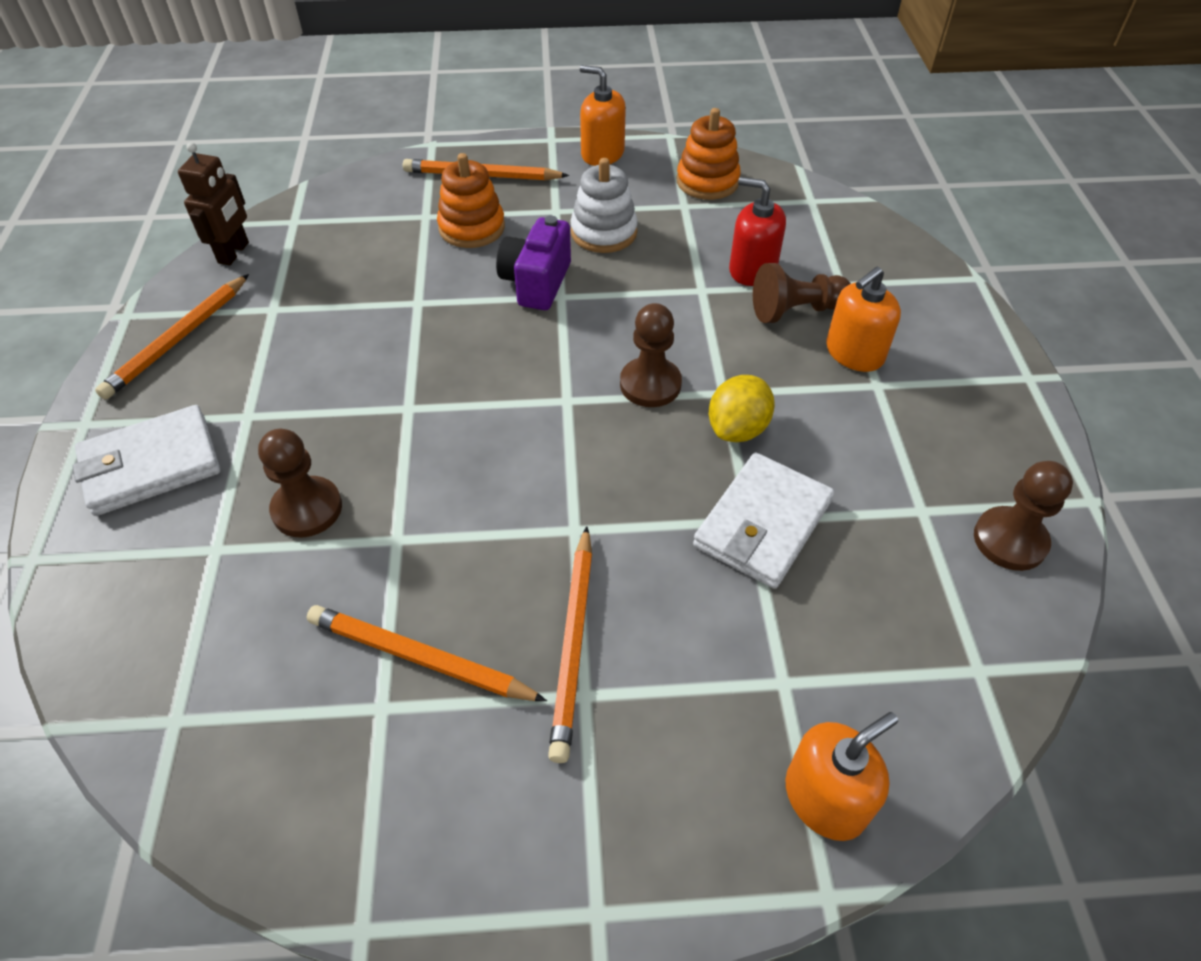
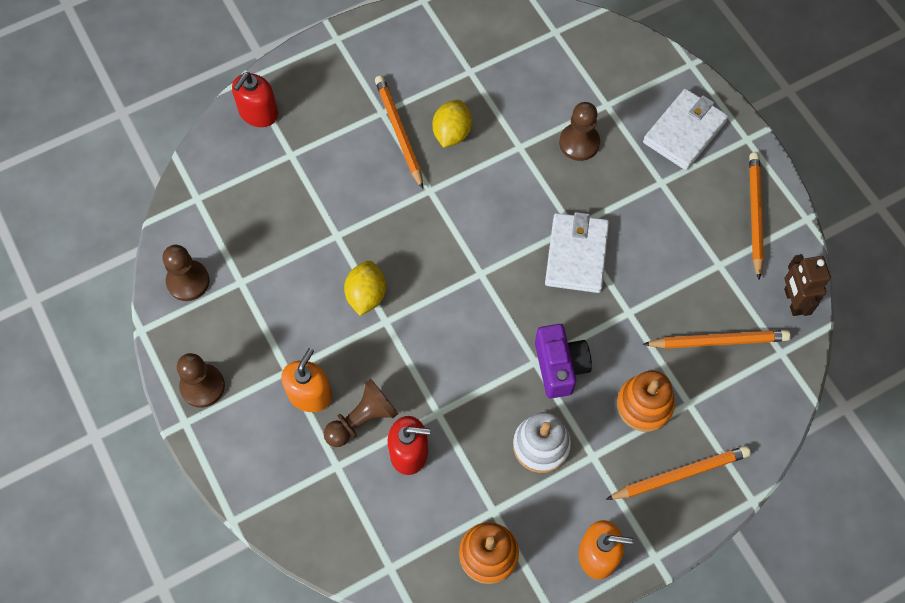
camera: 155 degrees right, 15 degrees up
orange pencil [307,605,547,701] -> orange pencil moved to [643,330,791,349]
brown pawn [620,303,682,407] -> brown pawn moved to [177,353,225,408]
white wallet [693,452,834,589] -> white wallet moved to [545,212,609,293]
orange soap dispenser [786,712,898,841] -> red soap dispenser [232,72,278,127]
none -> yellow lemon [433,100,472,148]

